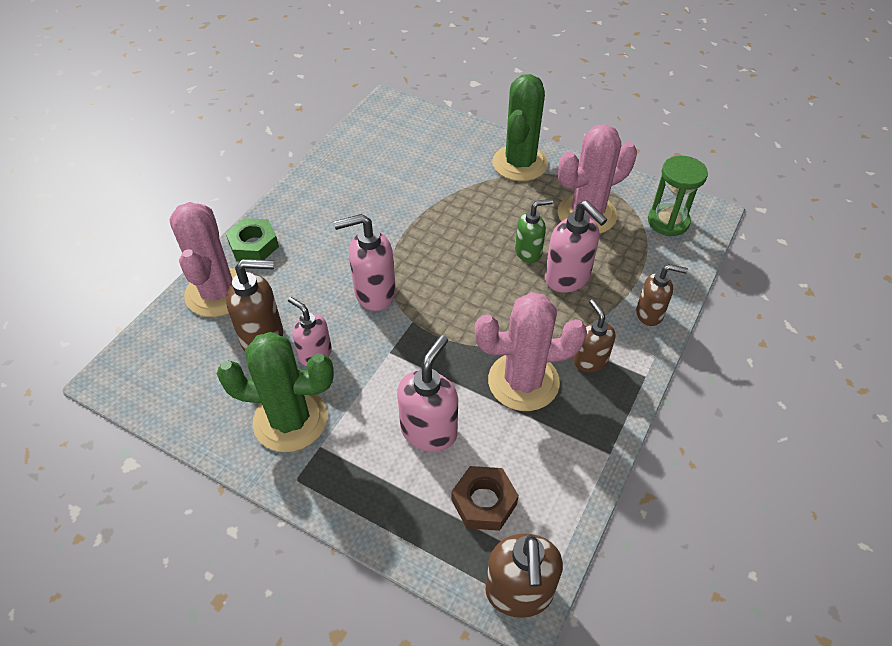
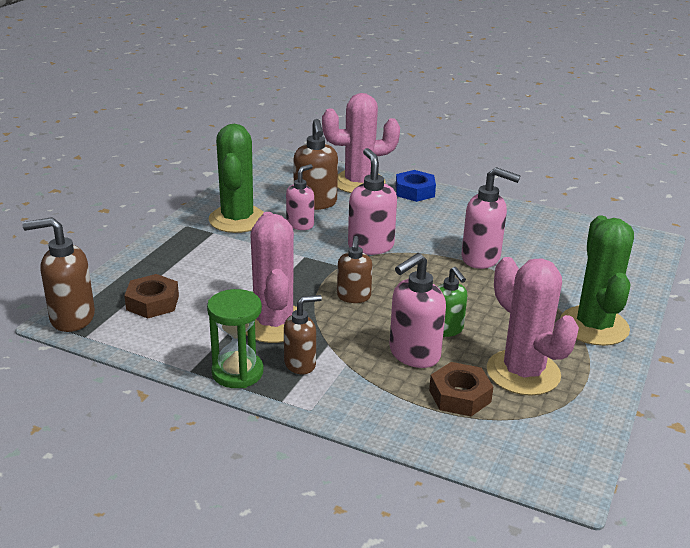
camera: 85 degrees right, 20 degrees down
green nut [226,218,279,261] -> blue nut [396,170,436,202]
pink soap dispenser [397,335,458,452] -> pink soap dispenser moved to [462,167,521,269]
green cactus [492,74,548,181] -> green cactus turned 75 degrees clockwise [560,216,634,346]
brown soap dispenser [636,264,688,326] -> brown soap dispenser moved to [337,236,373,303]
green hourglass [648,156,708,236] -> green hourglass moved to [207,289,264,388]
none -> brown nut [429,362,493,416]

